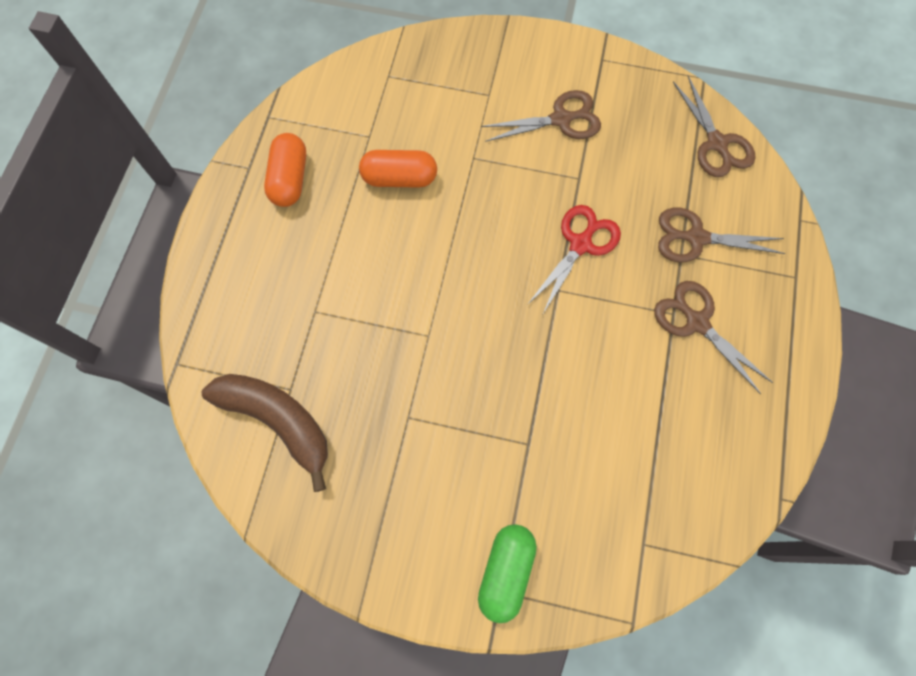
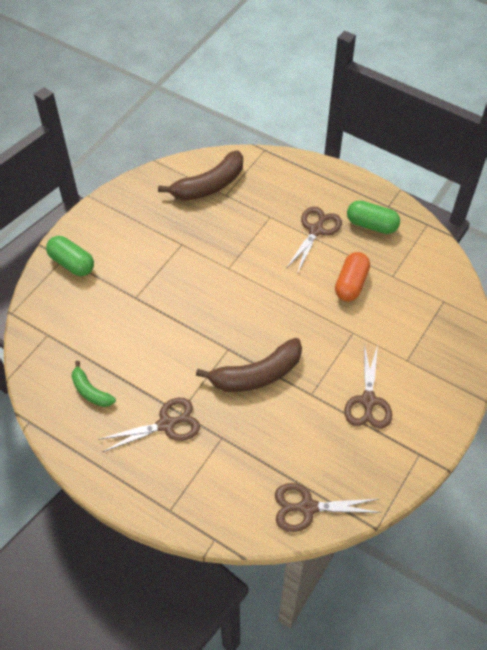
camera: 110 degrees right, 15 degrees down
orange capsule [264,133,306,207] -> green capsule [347,200,400,234]
red scissors [527,205,621,314] -> brown banana [196,338,302,392]
brown scissors [658,208,786,263] -> brown scissors moved to [286,207,342,274]
none -> green banana [71,361,116,407]

